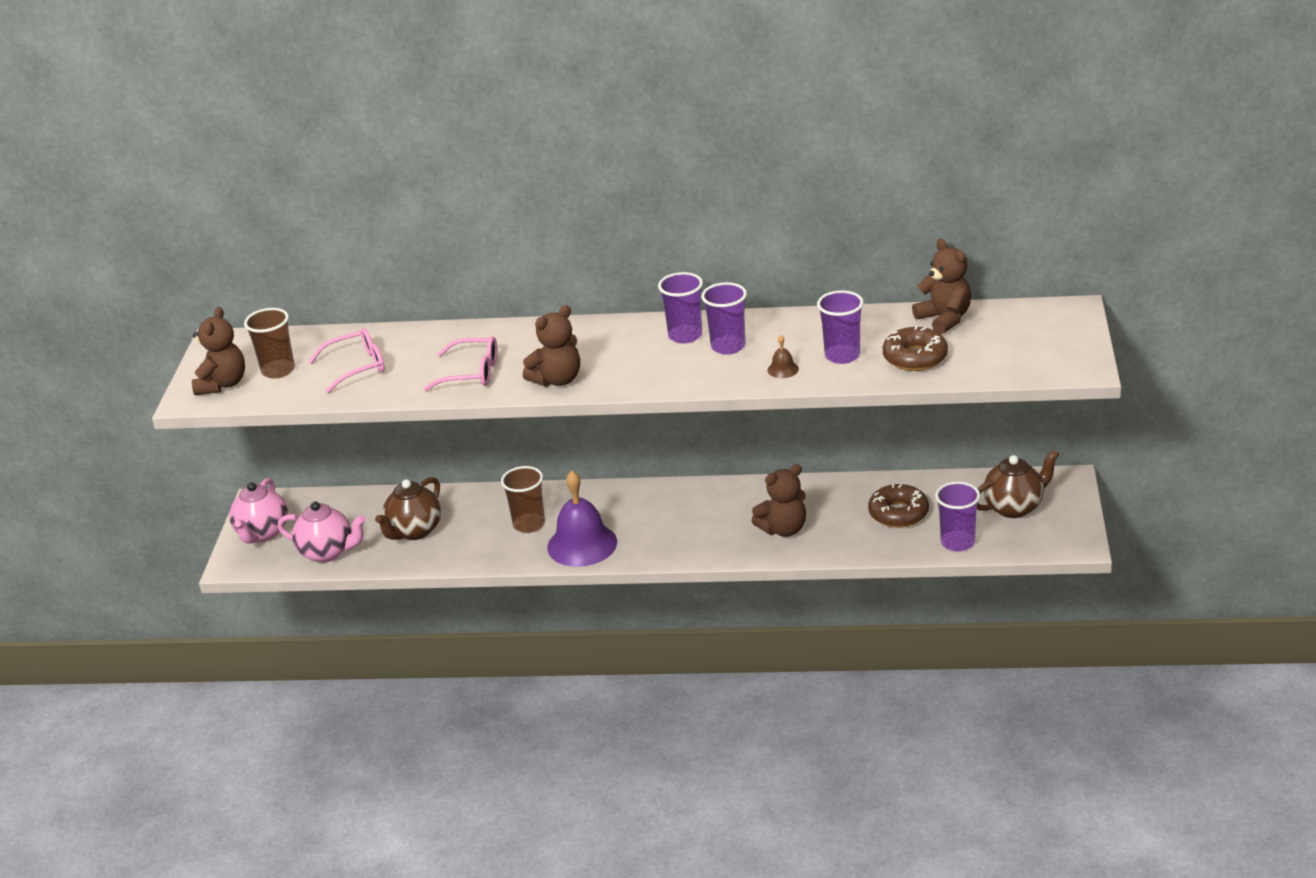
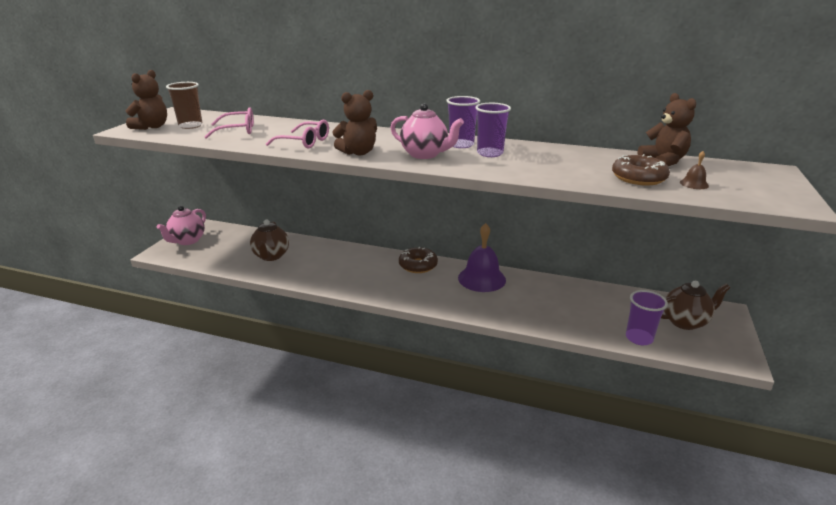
camera: 10 degrees right, 5 degrees down
pink teapot [278,502,366,563] -> pink teapot moved to [390,103,464,159]
brown teapot [375,477,441,540] -> brown teapot turned 45 degrees counterclockwise [250,220,289,261]
brown cup [501,466,545,533] -> none
purple bell [547,470,617,567] -> purple bell moved to [458,223,506,292]
brown teddy bear [752,464,806,537] -> none
brown bell [767,335,799,378] -> brown bell moved to [680,151,709,189]
purple cup [817,290,864,364] -> none
brown donut [868,484,929,528] -> brown donut moved to [399,247,438,273]

